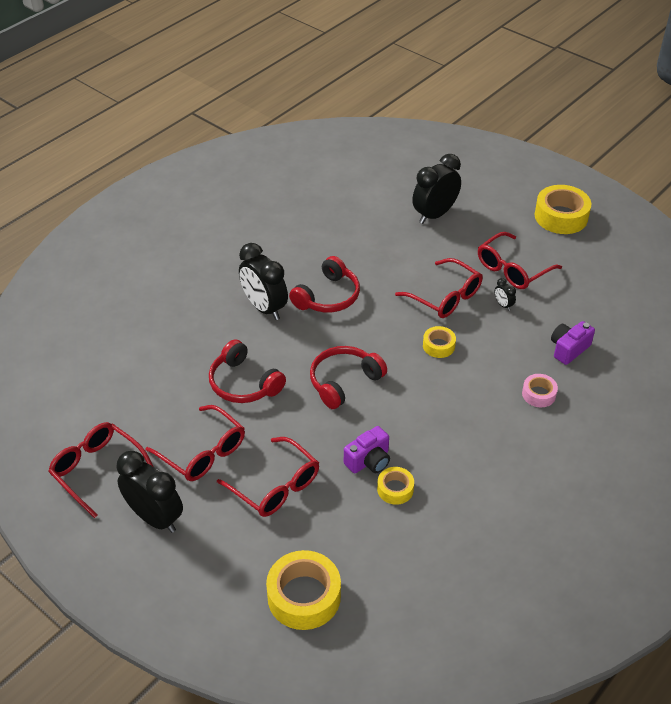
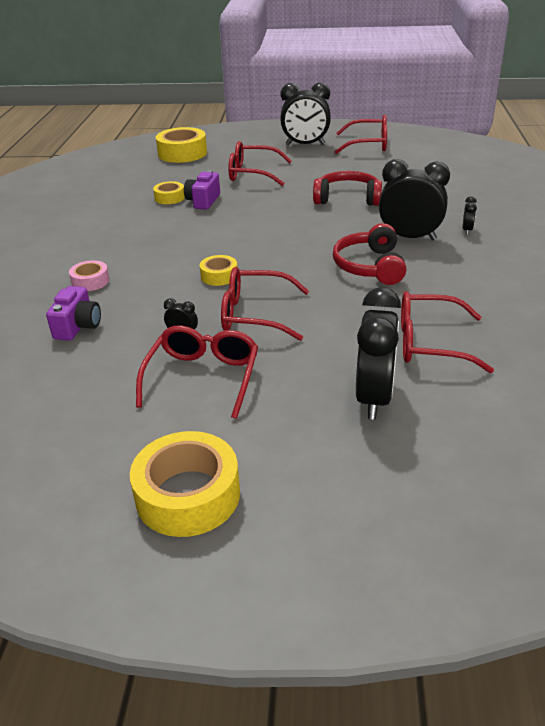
camera: 145 degrees right, 10 degrees down
red glasses [146,405,245,481] -> red glasses moved to [401,291,494,373]
red headphones [310,346,387,409] -> none
none -> black clock [463,196,477,235]

